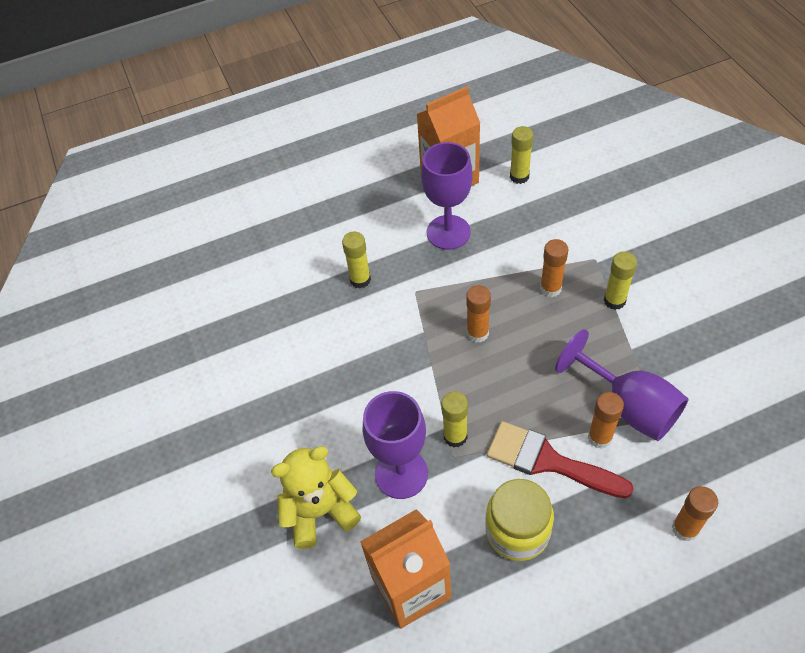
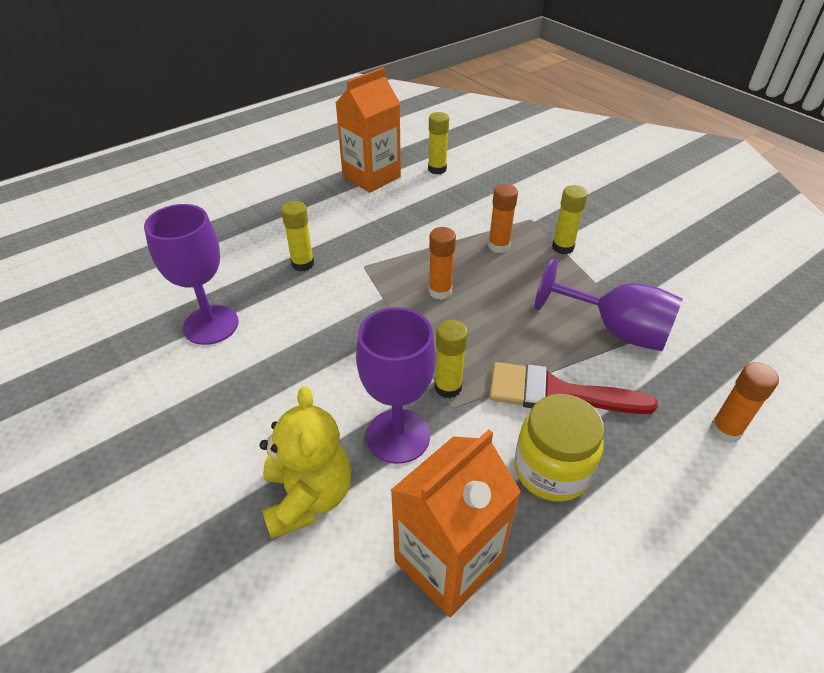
camera: 20 degrees left, 10 degrees down
yellow teddy bear [271,446,361,549] -> yellow teddy bear turned 120 degrees clockwise [259,386,351,539]
purple goblet [421,142,473,250] -> purple goblet moved to [144,204,239,345]
orange glue stick [588,392,624,449] -> none

